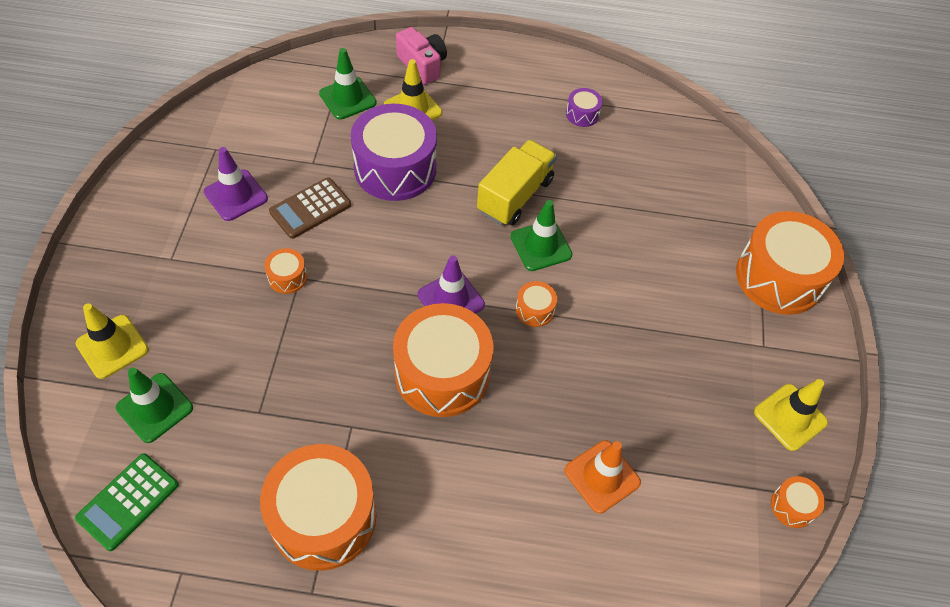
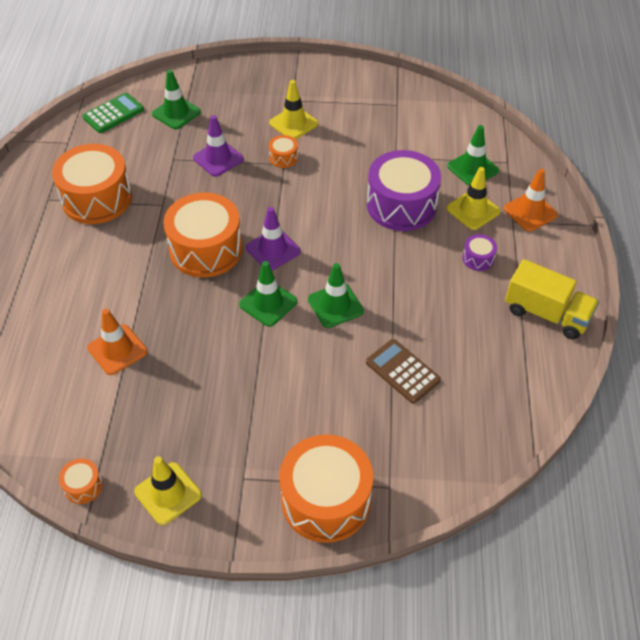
camera: 90 degrees right, 5 degrees down
green calculator [75,453,179,551] -> green calculator turned 105 degrees clockwise [83,93,144,133]
yellow traffic cone [76,303,149,379] -> yellow traffic cone moved to [269,80,318,139]
purple traffic cone [204,147,268,221] -> purple traffic cone moved to [193,115,244,177]
brown calculator [269,177,351,239] -> brown calculator moved to [366,339,441,404]
pink camera [396,27,447,85] -> orange traffic cone [504,169,558,232]
yellow truck [477,140,557,226] -> yellow truck moved to [505,259,599,340]
orange drum [516,281,557,327] -> green traffic cone [239,261,297,327]
purple drum [566,88,602,127] -> purple drum moved to [462,234,497,271]

